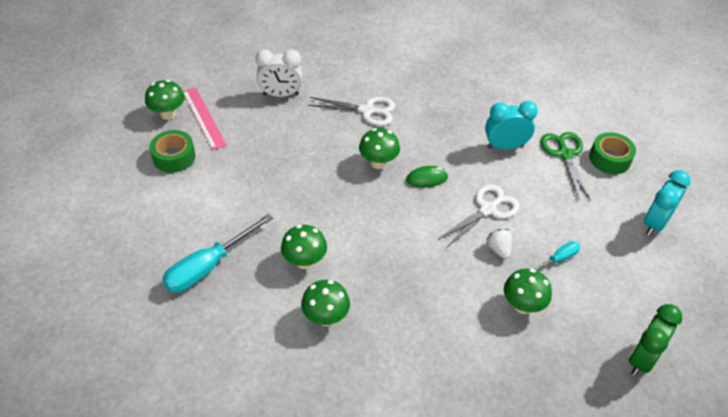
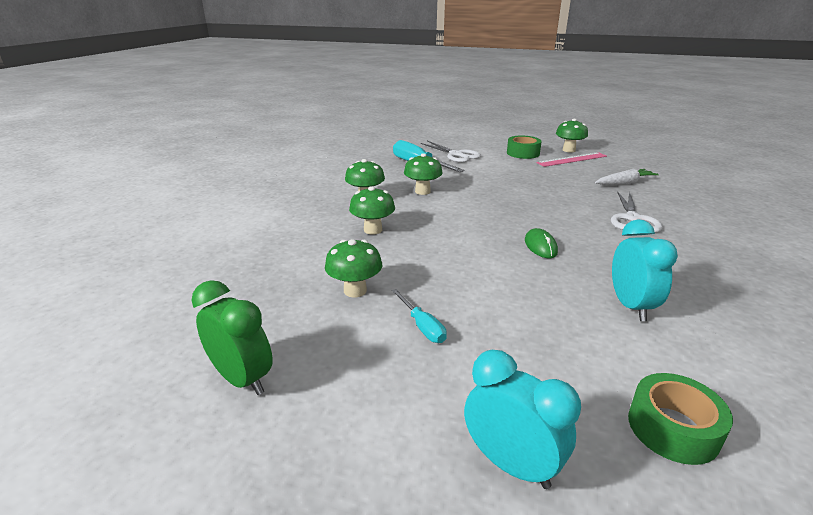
camera: 95 degrees right, 20 degrees down
white clock [255,49,302,97] -> white carrot [595,169,659,185]
green mushroom [359,128,400,169] -> green mushroom moved to [349,186,395,235]
white scissors [437,184,520,248] -> white scissors moved to [421,141,481,162]
white strawberry [487,229,513,259] -> none
green scissors [540,132,591,200] -> none

